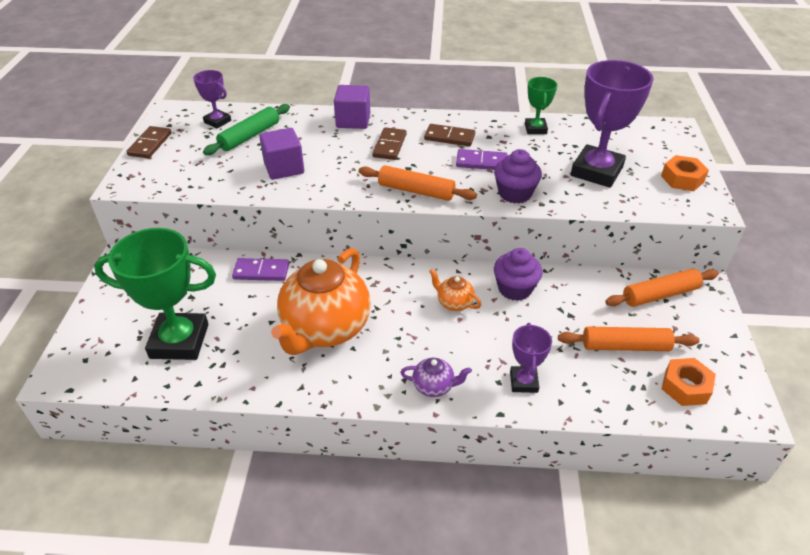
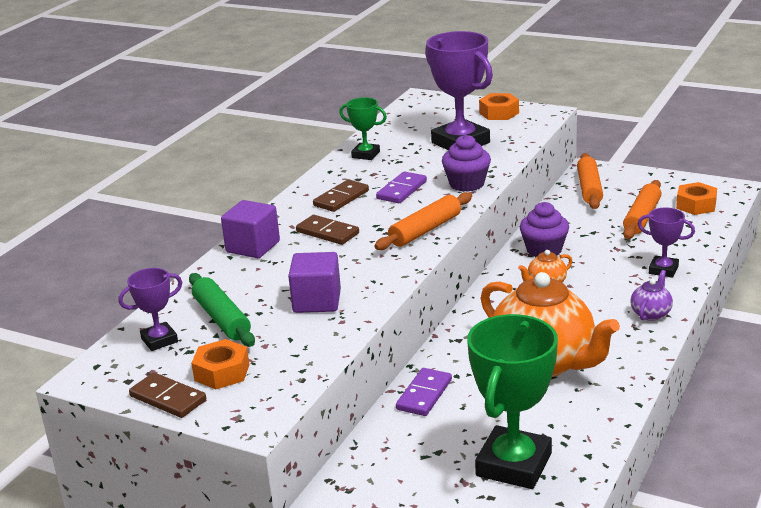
camera: 65 degrees left, 15 degrees down
none -> orange nut [191,339,250,389]

